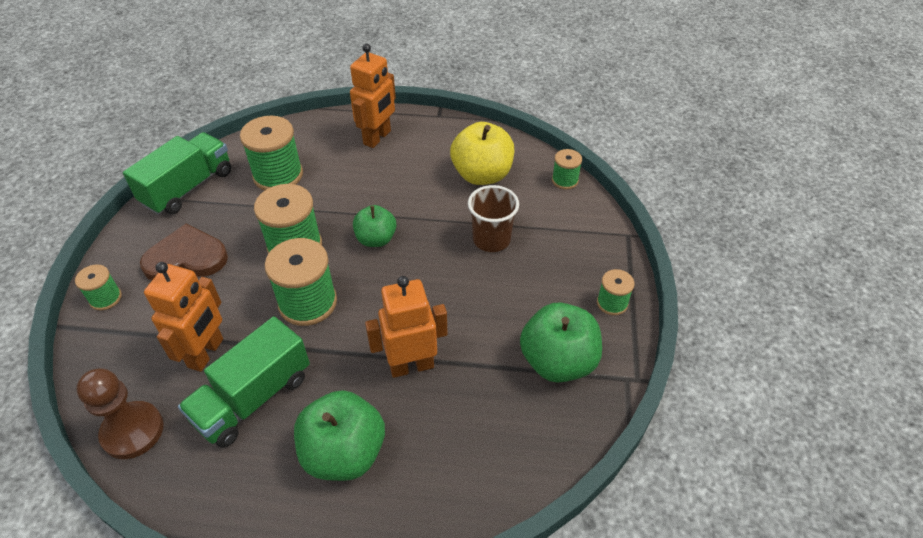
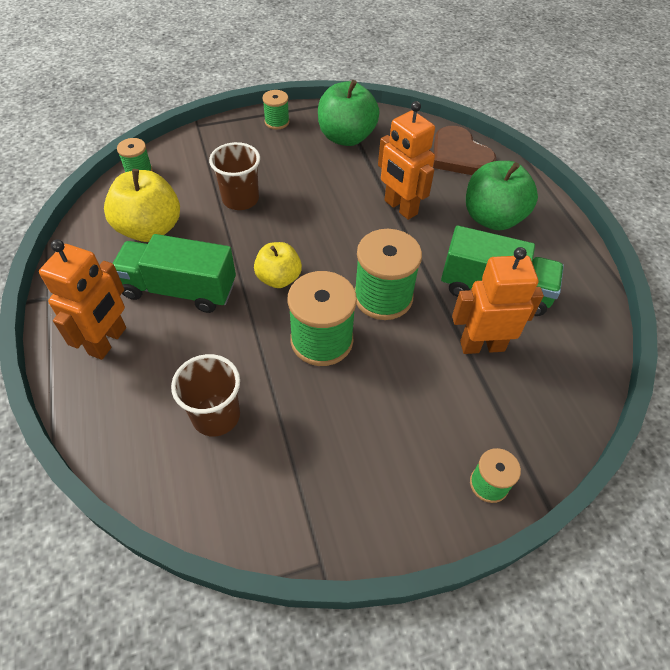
camera: 115 degrees left, 5 degrees up
brown pawn [76,368,164,459] -> none
green truck [123,132,231,215] -> green truck moved to [113,234,236,313]
brown heart [140,224,228,281] -> brown heart moved to [433,126,496,175]
green spool [240,115,303,191] -> brown cup [171,354,240,436]
orange robot [350,44,396,148] -> orange robot turned 105 degrees clockwise [39,240,126,360]
green apple [353,205,396,247] -> yellow apple [254,242,302,288]

